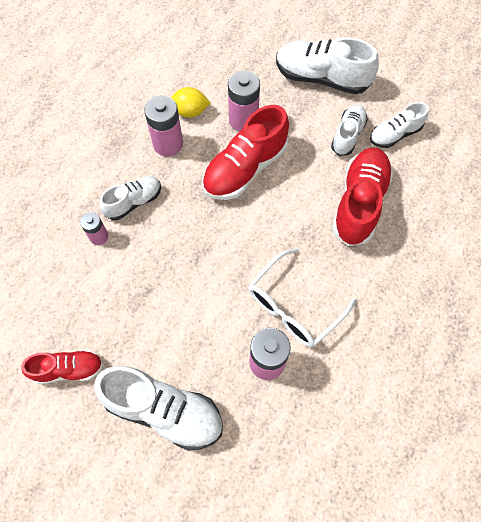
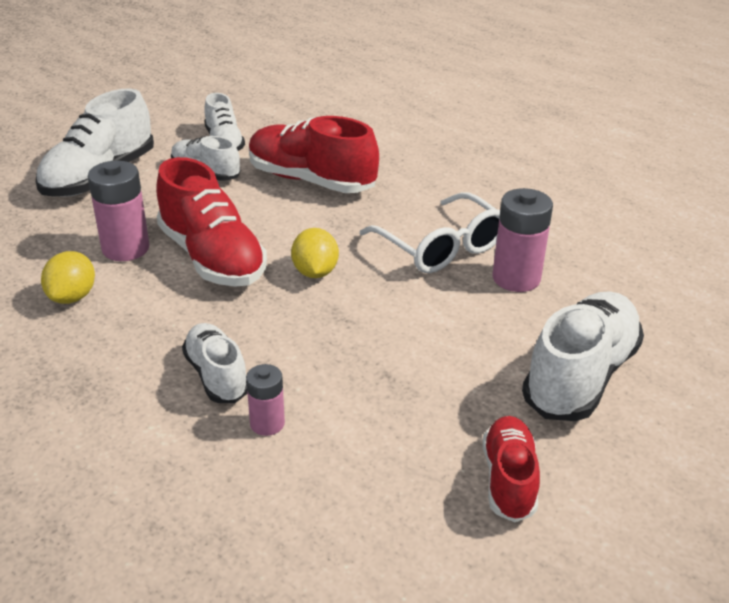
camera: 80 degrees left, 30 degrees down
pink battery [144,95,183,157] -> none
none -> yellow lemon [291,228,339,278]

